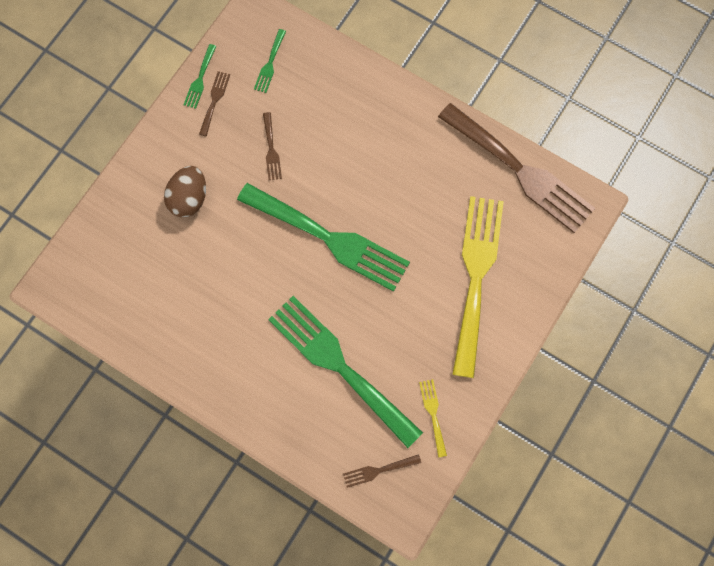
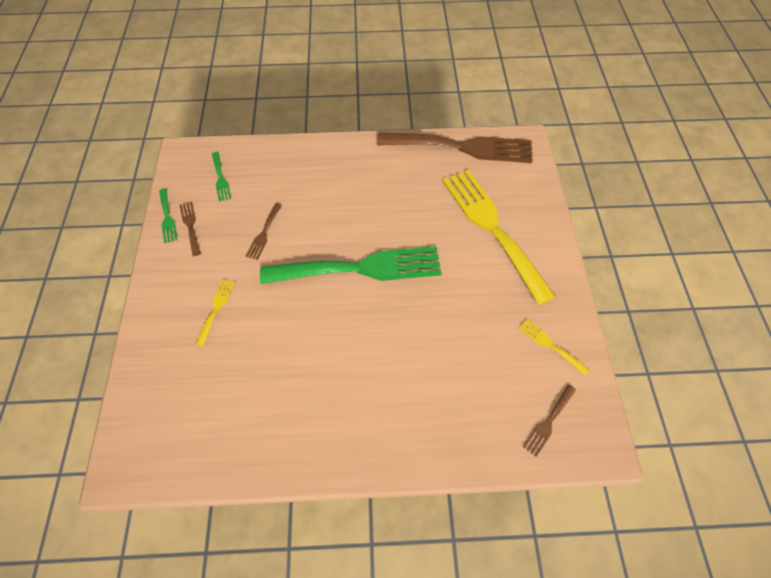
camera: 35 degrees left, 15 degrees down
brown egg [164,166,206,218] -> yellow fork [196,279,235,346]
brown fork [263,112,282,180] -> brown fork turned 60 degrees clockwise [246,203,282,260]
green fork [268,296,423,448] -> none

